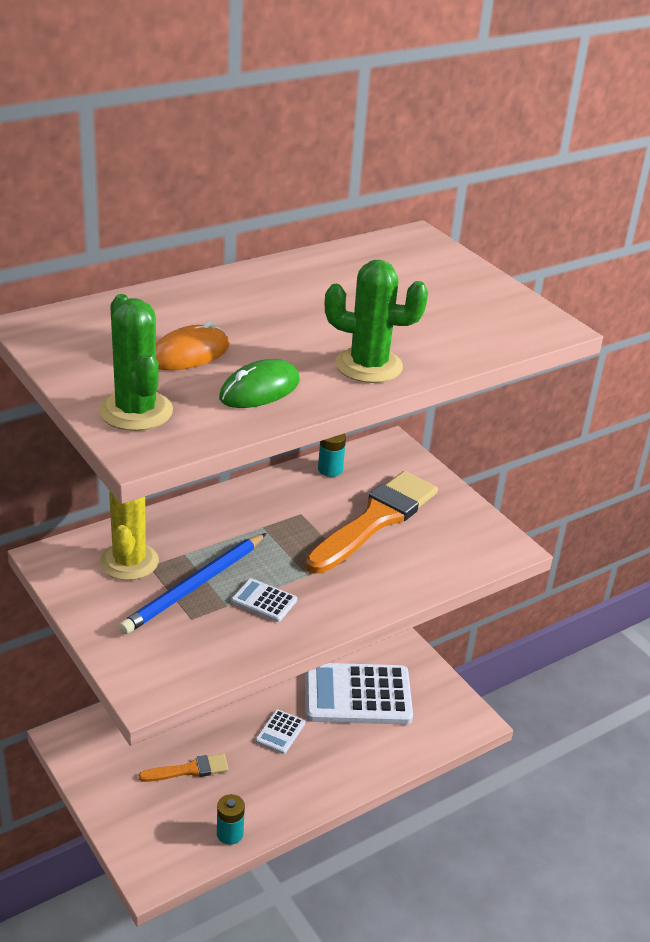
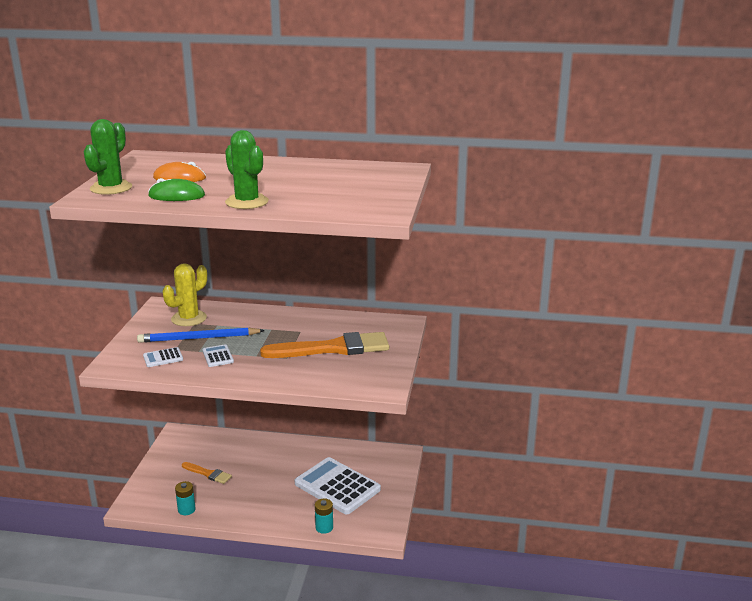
camera: 45 degrees right, 10 degrees down
white calculator [255,709,305,754] -> white calculator moved to [143,347,183,367]
turquoise battery [318,434,346,477] -> turquoise battery moved to [315,499,333,534]

